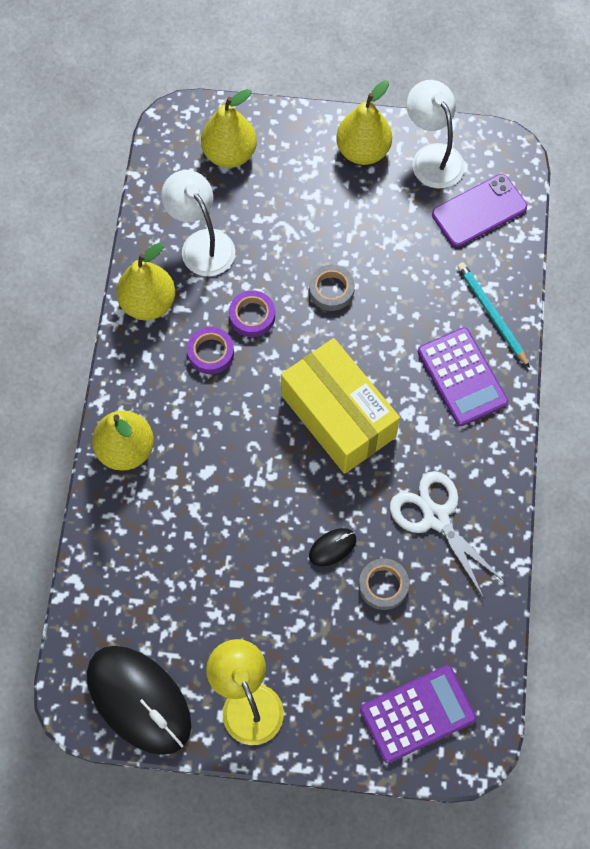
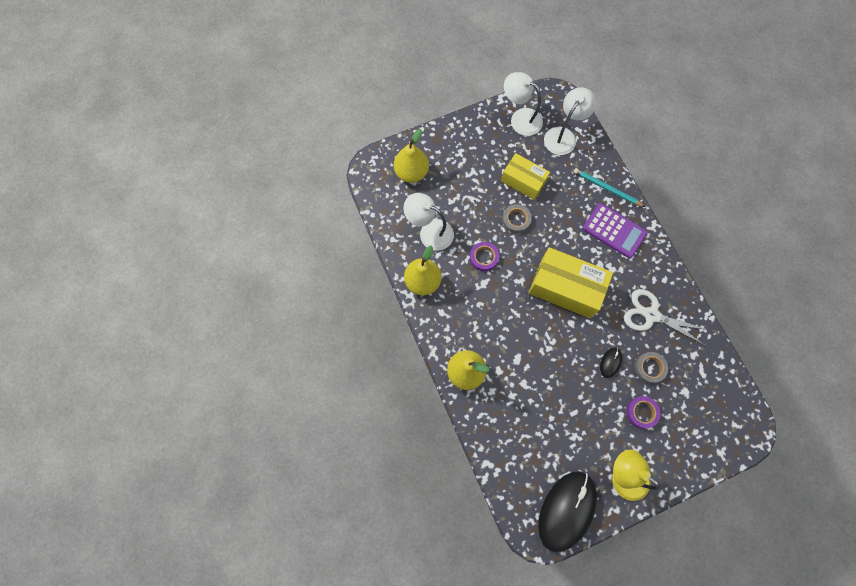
camera: 30 degrees left, 5 degrees up
black mouse [87,646,191,755] -> black mouse turned 75 degrees counterclockwise [538,471,597,552]
purple tape [187,327,234,374] -> purple tape moved to [626,396,661,429]
yellow pear [337,80,392,165] -> none
purple calculator [360,665,476,763] -> none
purple phone [432,174,527,247] -> white lamp [544,87,596,155]
none -> yellow box [501,153,550,200]

